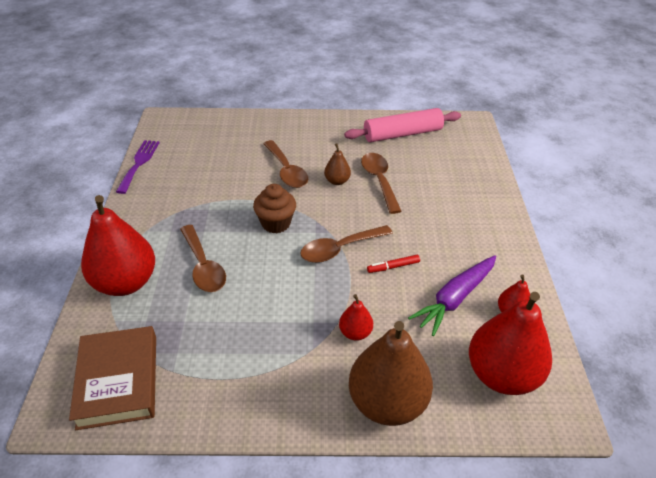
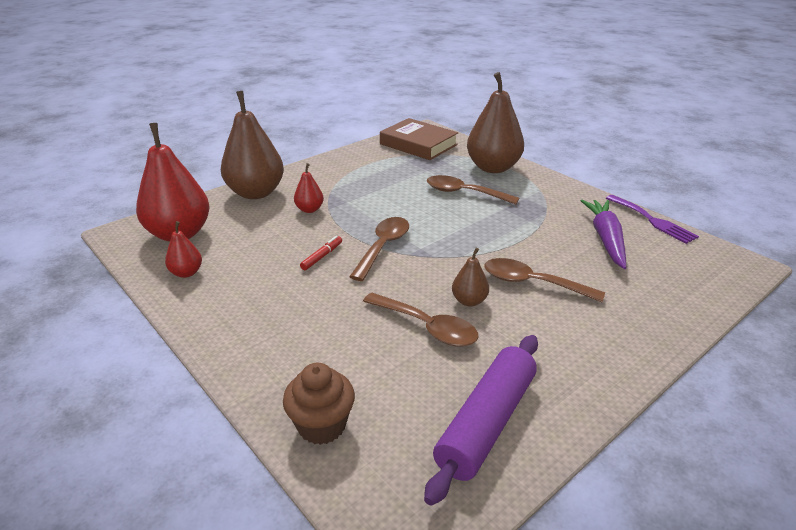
camera: 140 degrees right, 10 degrees down
red pear [81,195,155,296] -> brown pear [467,72,524,173]
brown cupcake [253,184,296,233] -> brown cupcake moved to [283,363,355,445]
pink rolling pin [344,108,461,142] -> purple rolling pin [424,335,538,506]
purple carrot [408,255,496,336] -> purple carrot moved to [581,200,626,269]

